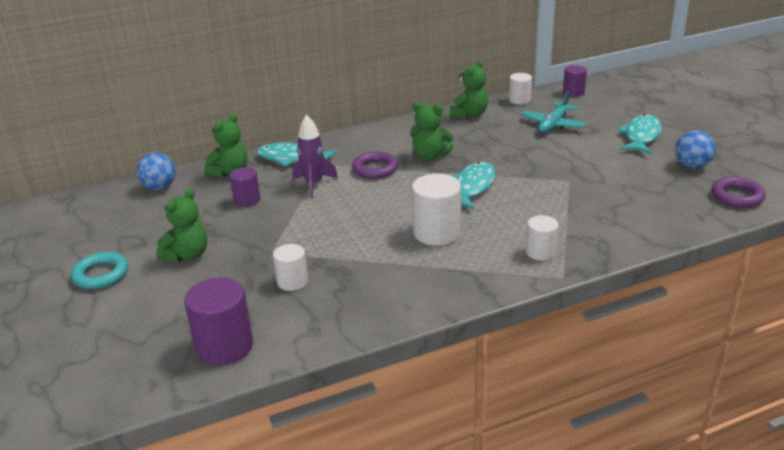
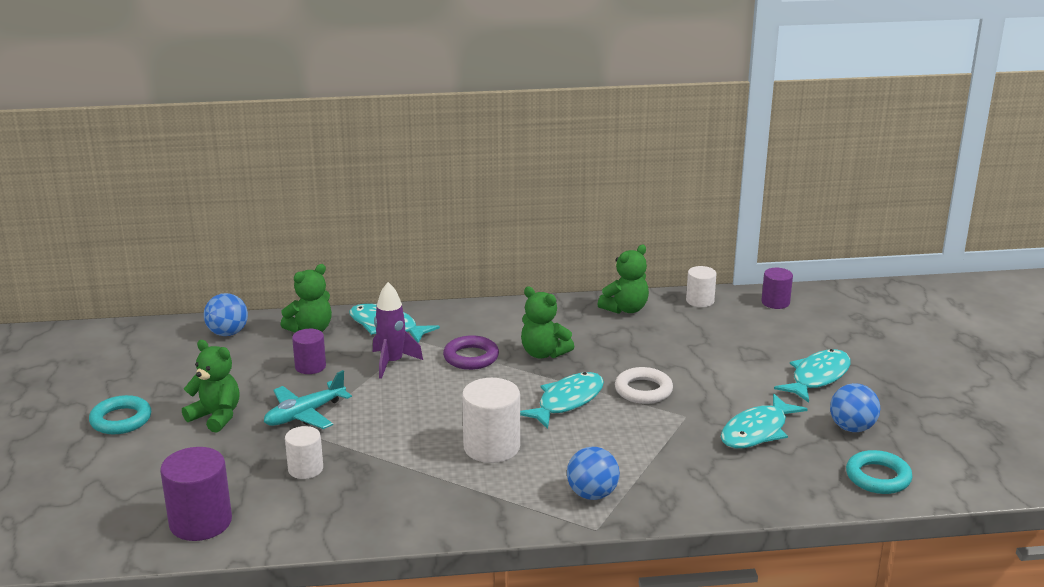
camera: 15 degrees right, 5 degrees down
green teddy bear [156,188,208,262] -> green teddy bear turned 105 degrees counterclockwise [182,340,240,433]
turquoise plane [522,91,586,133] -> turquoise plane moved to [264,370,352,429]
white cylinder [526,215,559,261] -> blue ball [567,447,620,500]
purple ring [711,176,766,208] -> turquoise ring [846,450,913,494]
none -> white ring [615,367,673,404]
none -> turquoise fish [721,394,808,448]

